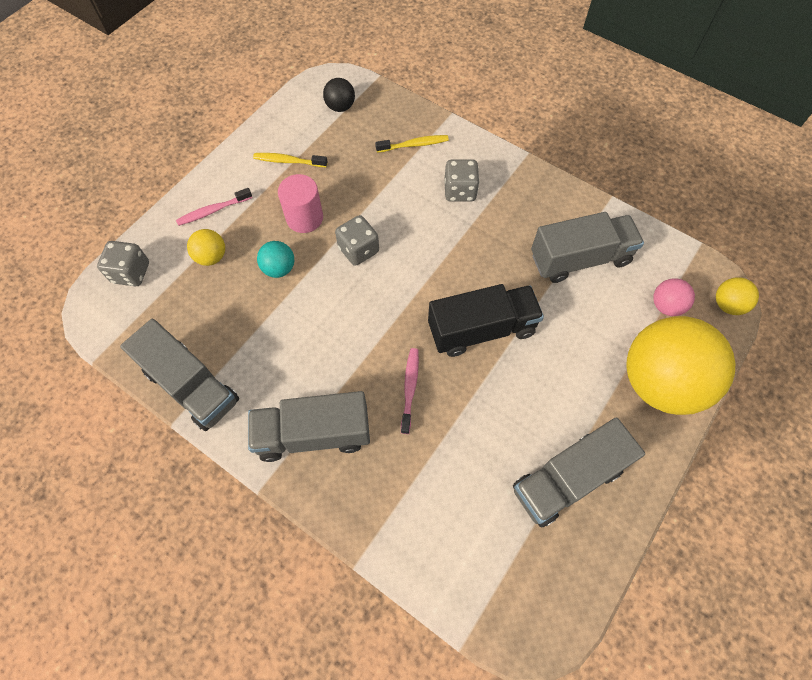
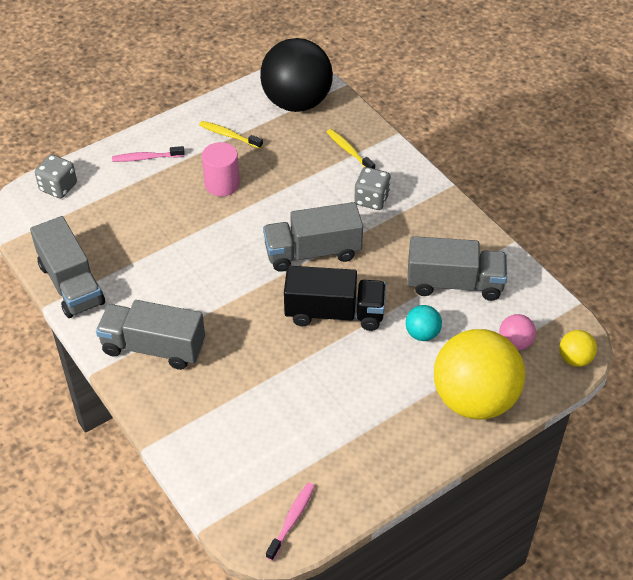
camera: 20 degrees right, 15 degrees down
yellow ball [187,229,225,266] -> none
turquoise ball [257,241,294,278] -> turquoise ball moved to [406,305,442,341]
black ball [323,78,355,112] -> black ball [260,38,333,112], size x2.35
grey dice [335,215,379,266] -> none
yellow toothbrush [375,135,449,153] -> yellow toothbrush turned 135 degrees counterclockwise [327,129,375,169]
pink toothbrush [401,348,419,434] -> pink toothbrush moved to [266,483,315,561]
grey truck [513,417,645,528] -> grey truck moved to [263,202,363,272]

